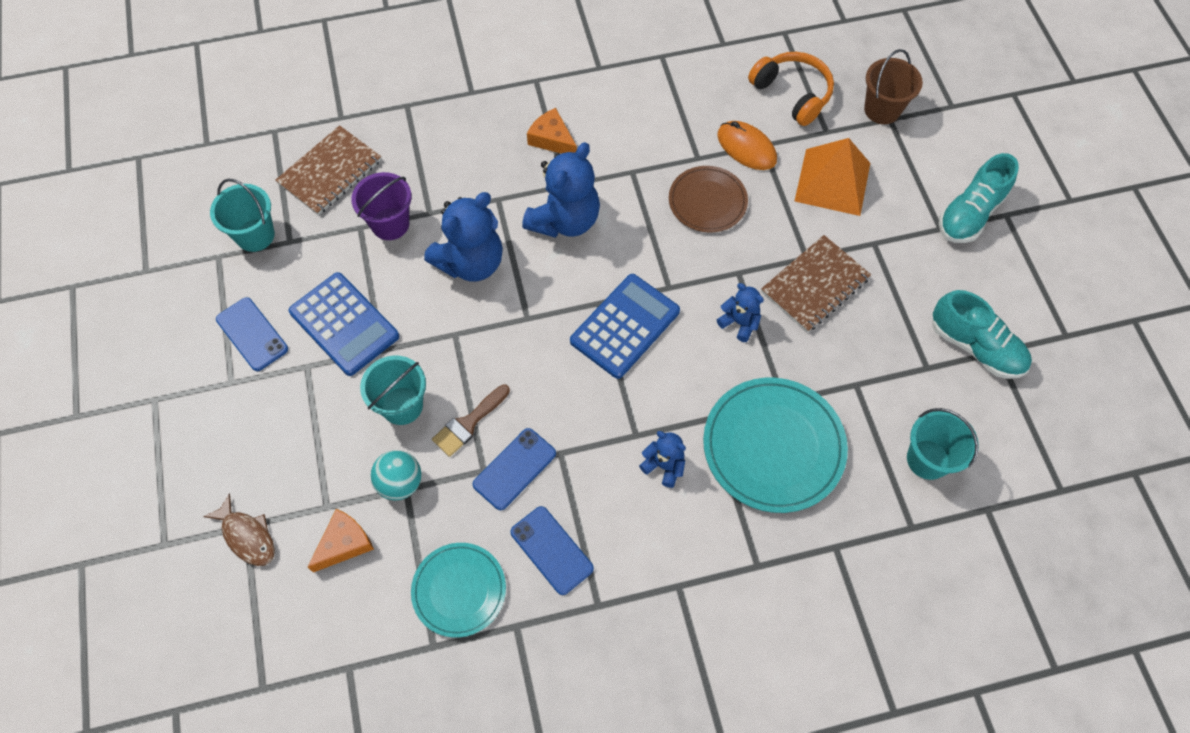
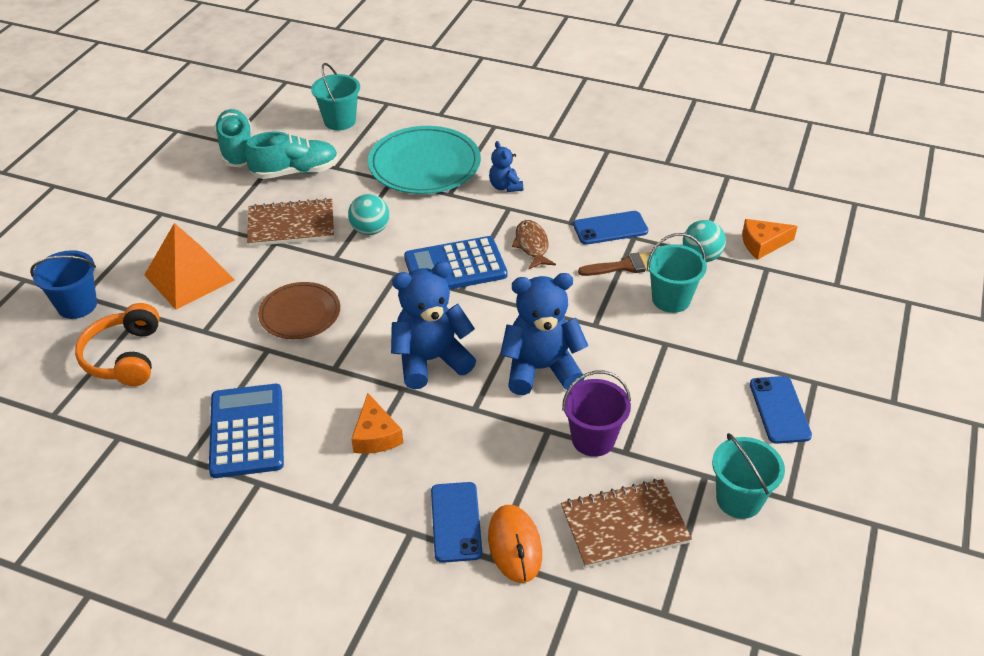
camera: 145 degrees left, 20 degrees down
brown fish [203,494,275,566] -> brown fish moved to [512,220,556,269]
blue calculator [288,272,399,376] -> blue calculator moved to [209,384,284,478]
turquoise plate [411,543,506,638] -> none
blue phone [510,506,594,595] -> blue phone moved to [431,482,482,563]
orange mouse [717,121,777,170] -> orange mouse moved to [488,505,542,583]
blue teddy bear [717,283,764,342] -> turquoise ball [348,194,389,235]
brown bucket [864,49,923,124] -> blue bucket [30,250,97,319]
turquoise shoe [939,153,1019,243] -> turquoise shoe moved to [245,132,339,179]

